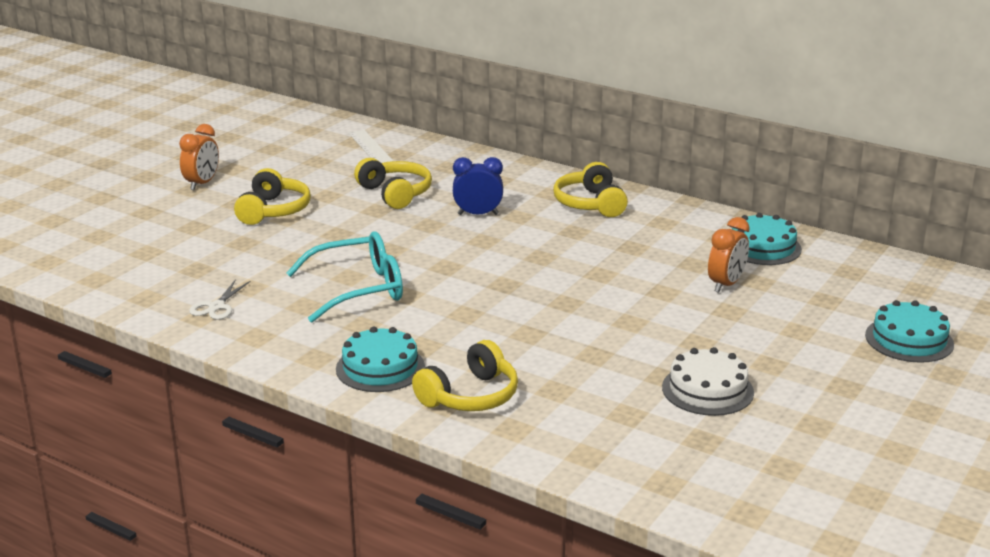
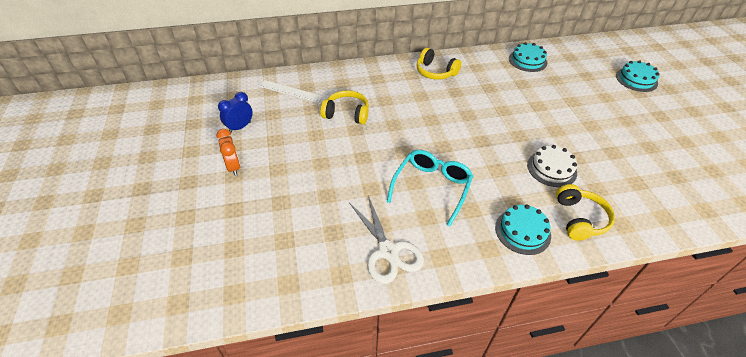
camera: 45 degrees left, 20 degrees up
white scissors [189,279,250,320] -> white scissors [349,196,424,284], size x1.90
yellow headphones [234,168,311,225] -> none
blue clock [453,157,503,215] -> blue clock moved to [218,92,253,133]
white cake [662,347,754,416] -> white cake moved to [527,145,577,187]
orange clock [708,217,750,293] -> none

